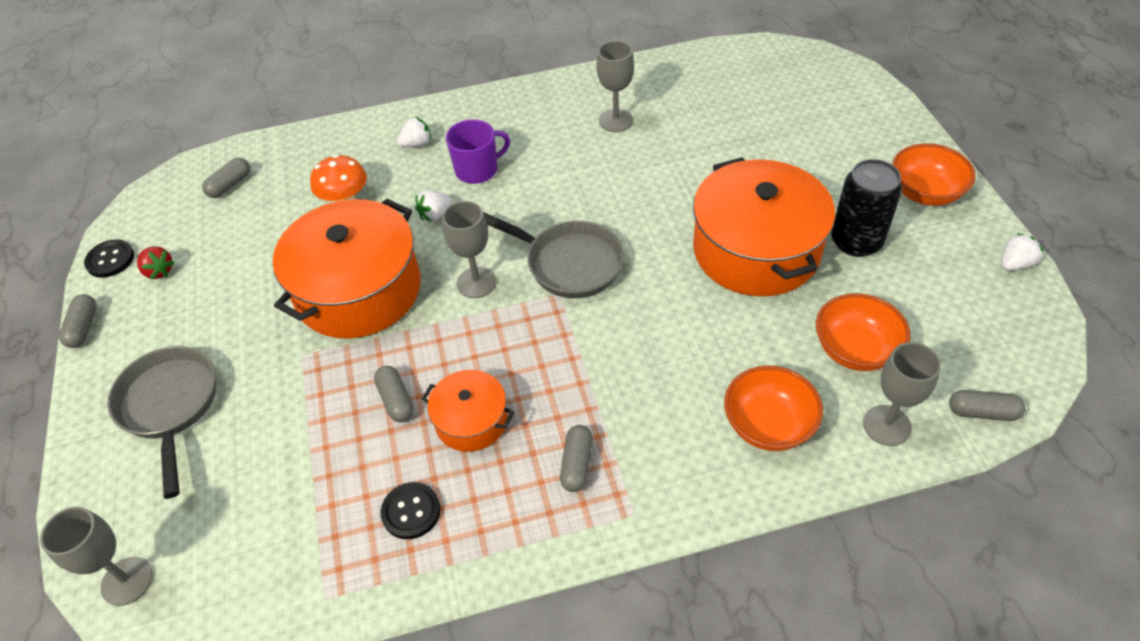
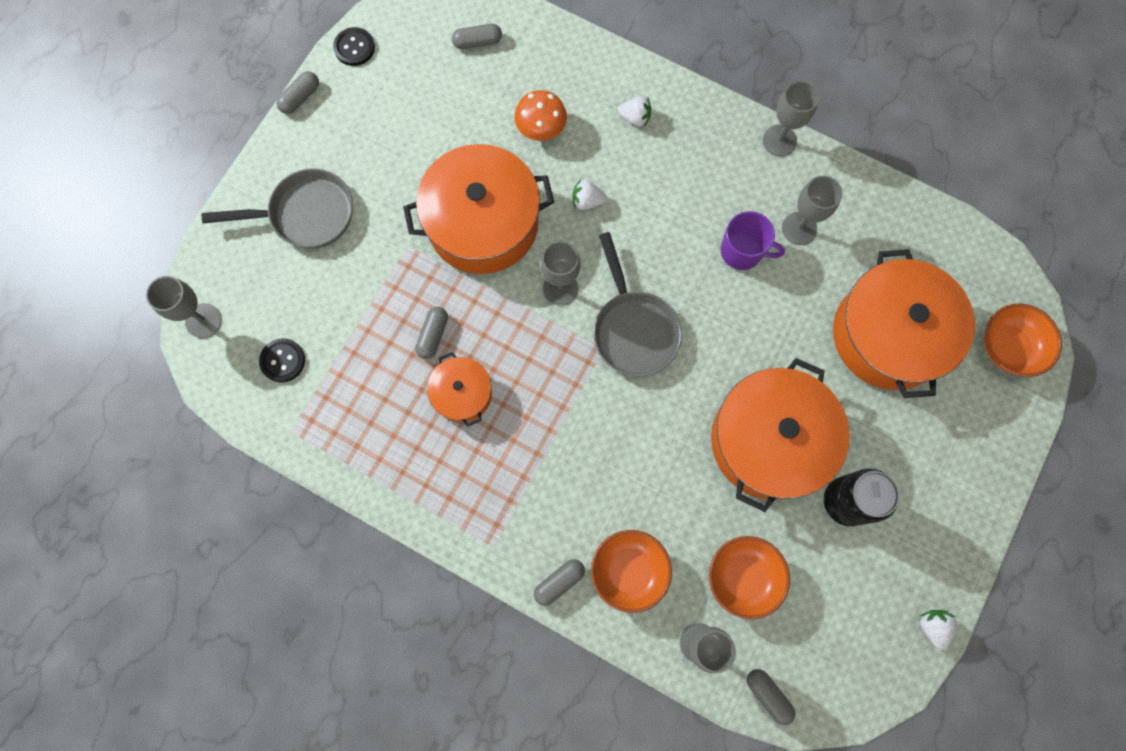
camera: 40 degrees right, 25 degrees up
grey pan [107,346,217,499] -> grey pan turned 60 degrees clockwise [202,168,353,249]
red strawberry [137,246,175,279] -> none
black button [380,482,441,539] -> black button moved to [259,338,305,382]
purple mug [446,119,510,184] -> purple mug moved to [721,211,785,270]
grey capsule [560,425,593,492] -> grey capsule moved to [534,559,585,606]
orange bowl [892,143,976,206] -> orange bowl moved to [984,304,1062,377]
white strawberry [1001,233,1044,271] -> white strawberry turned 105 degrees counterclockwise [920,610,957,650]
none -> grey goblet [763,81,819,156]
none -> orange pot [833,249,975,398]

